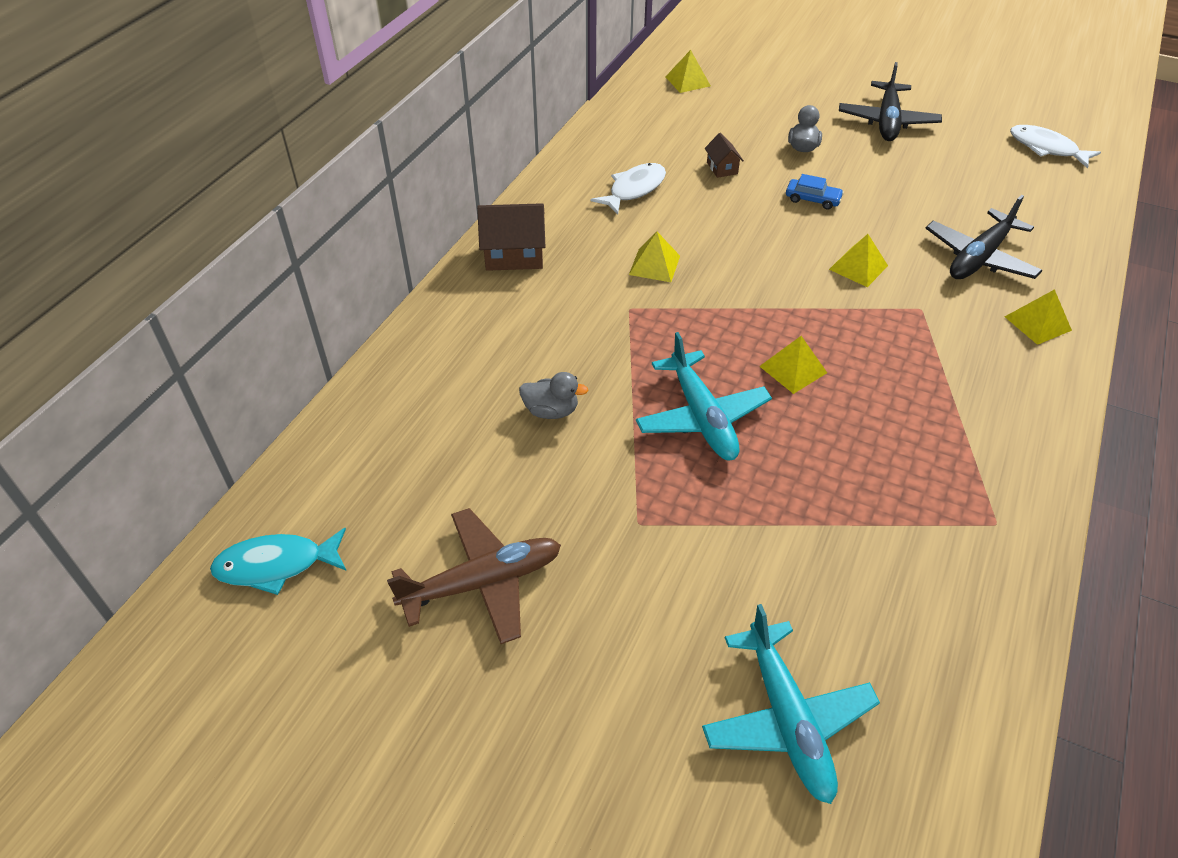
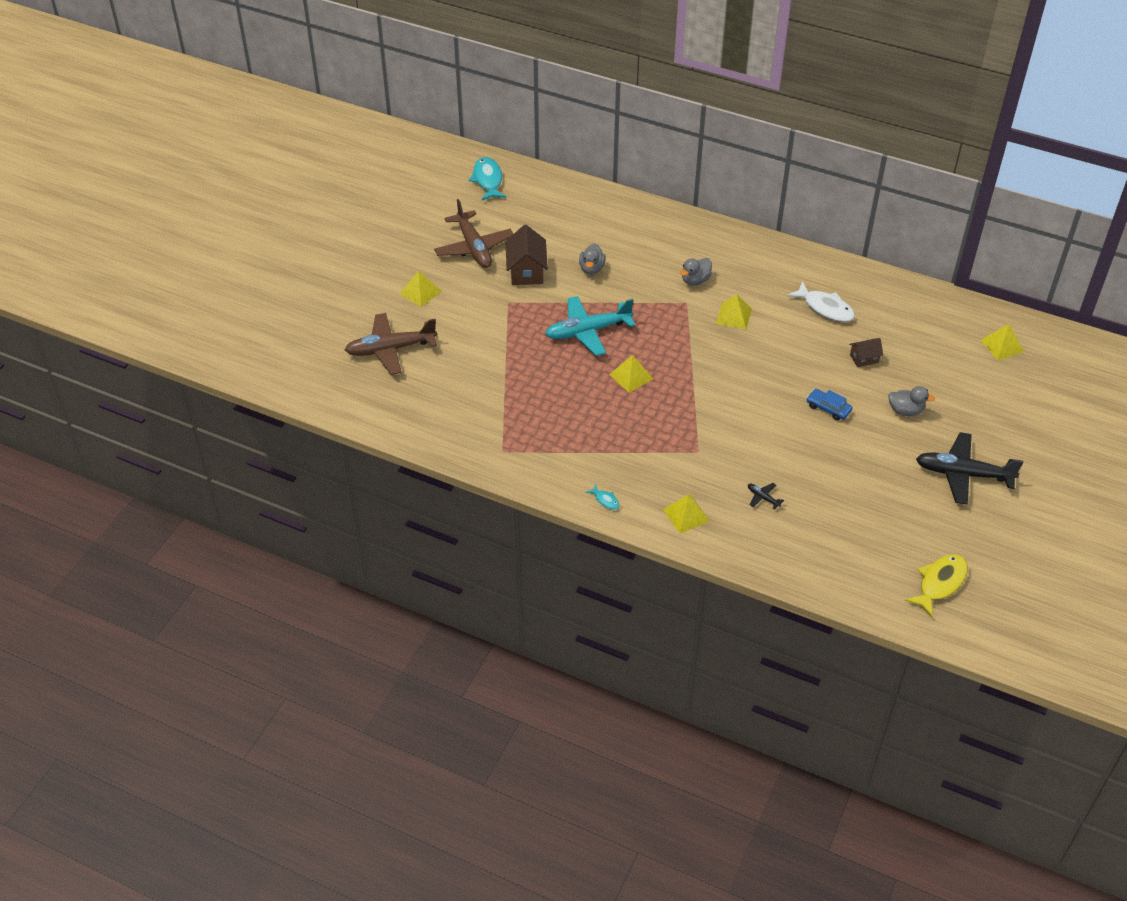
camera: 90 degrees right, 0 degrees up
brown house [477,203,545,271] -> brown house moved to [506,225,548,285]
turquoise plane [702,604,880,804] -> brown plane [345,313,437,375]
blue car [786,174,844,210] -> blue car turned 105 degrees clockwise [806,389,852,421]
yellow pyramid [829,234,888,287] -> yellow pyramid moved to [400,270,442,307]
black plane [925,195,1042,279] -> black plane [748,483,784,509], size x0.40
white fish [1010,125,1101,169] -> yellow fish [904,554,968,617]
none -> turquoise fish [586,485,620,510]
none -> grey duck [680,258,712,285]

